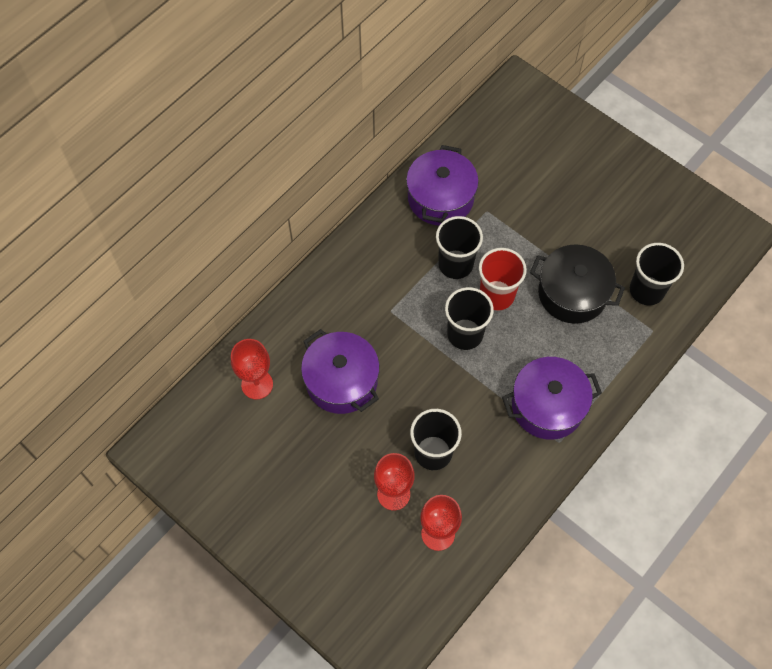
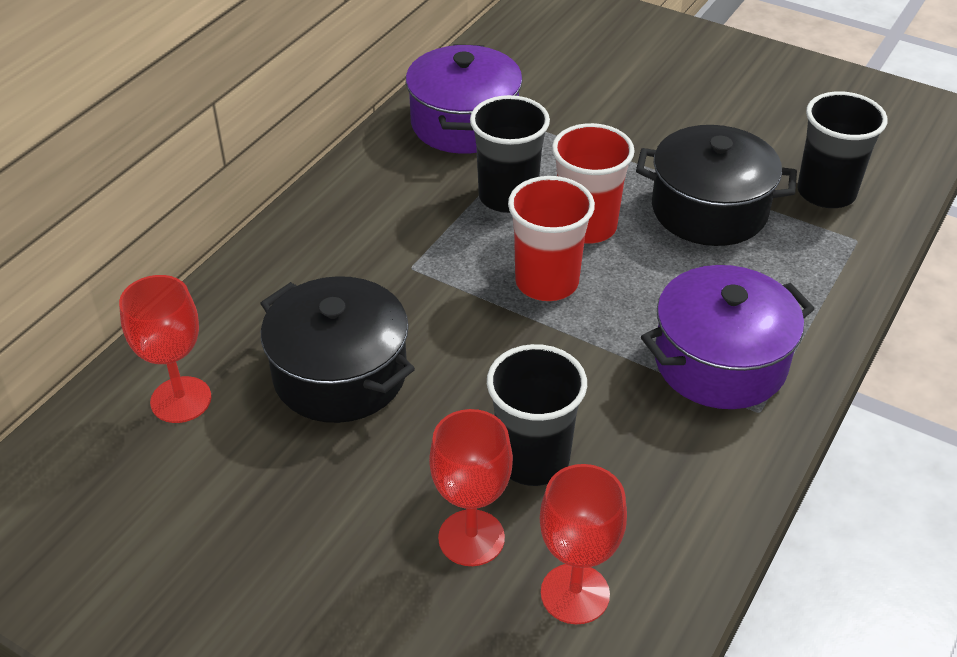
camera: 10 degrees left, 20 degrees down
purple pot [301,329,380,414] -> black pot [260,276,415,423]
black cup [445,287,494,350] -> red cup [508,176,595,301]

